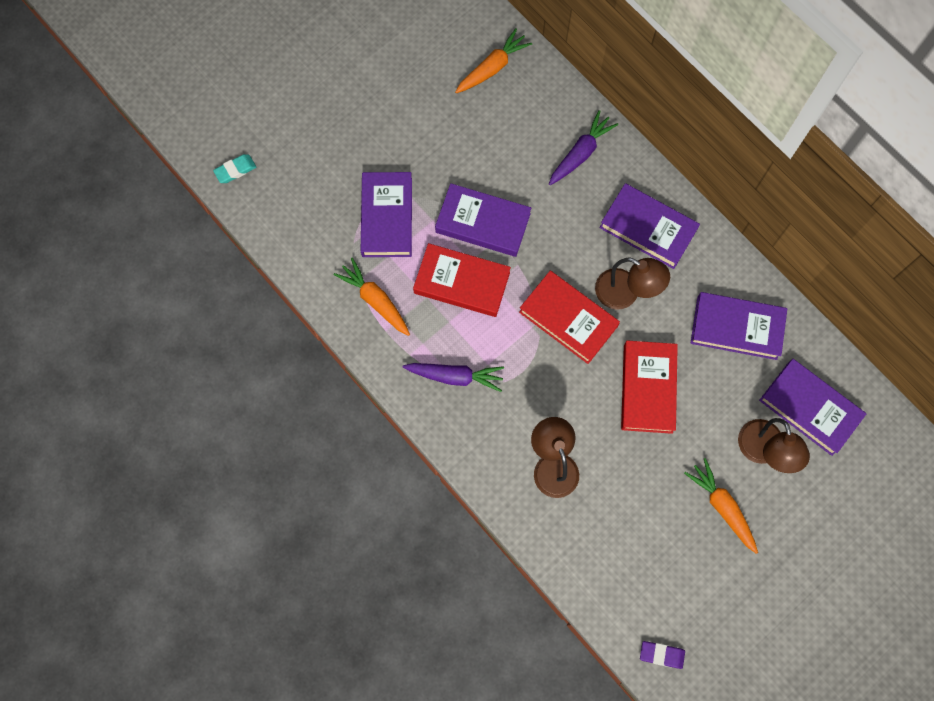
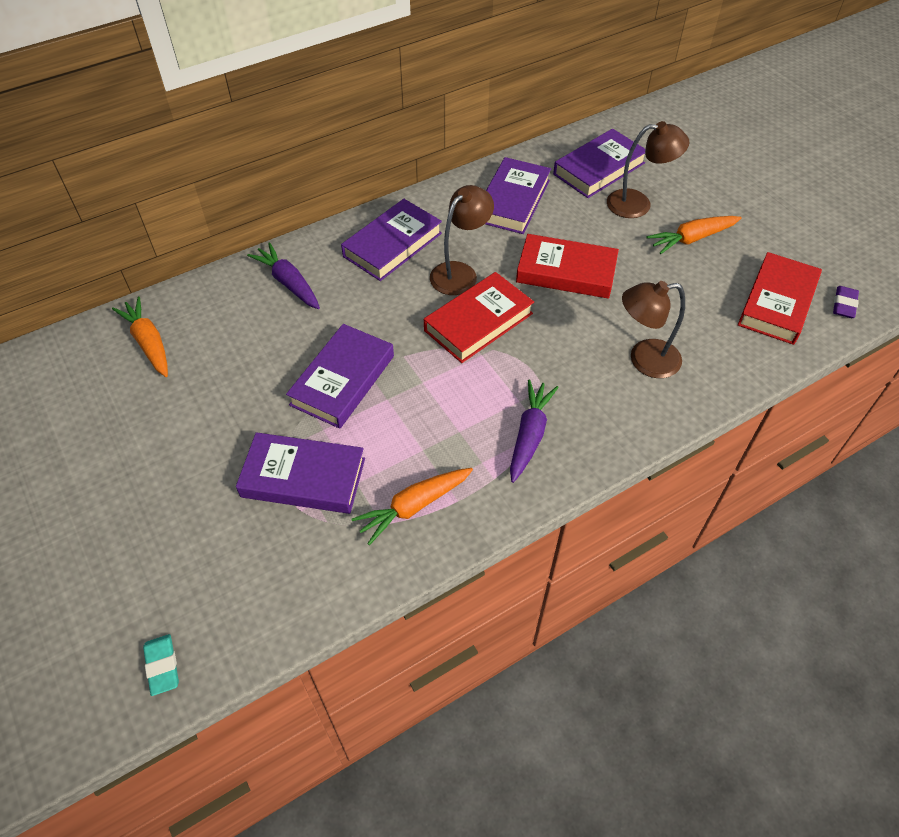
camera: 80 degrees left, 20 degrees down
red book [413,243,511,317] -> red book moved to [738,252,822,345]

